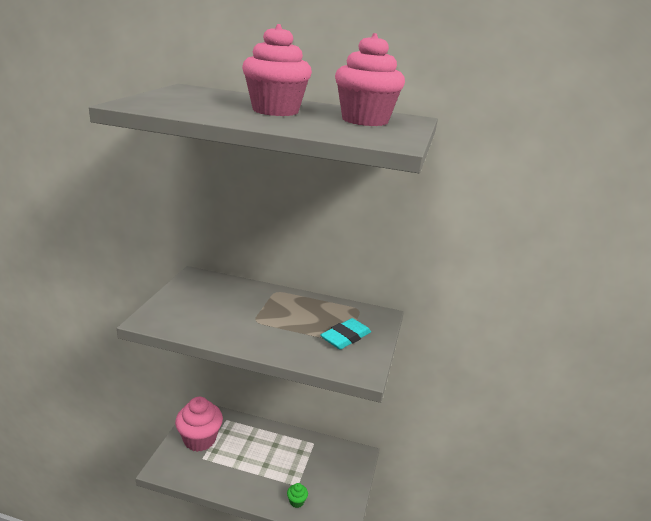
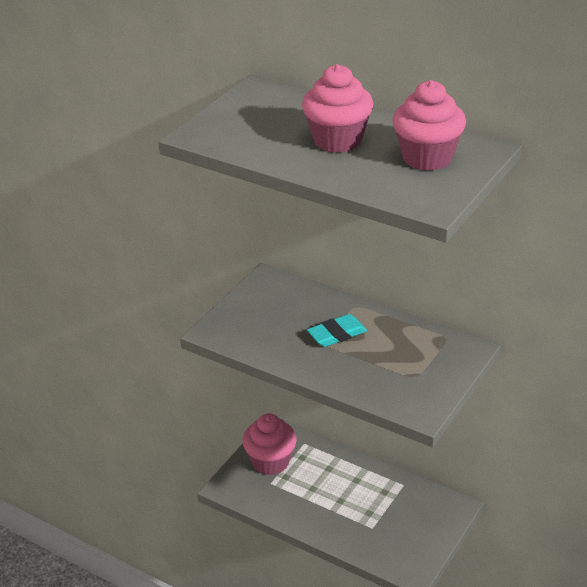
camera: 20 degrees right, 10 degrees up
green cupcake [287,483,308,508] -> none
turquoise eraser [320,318,371,349] -> turquoise eraser moved to [307,314,367,347]

